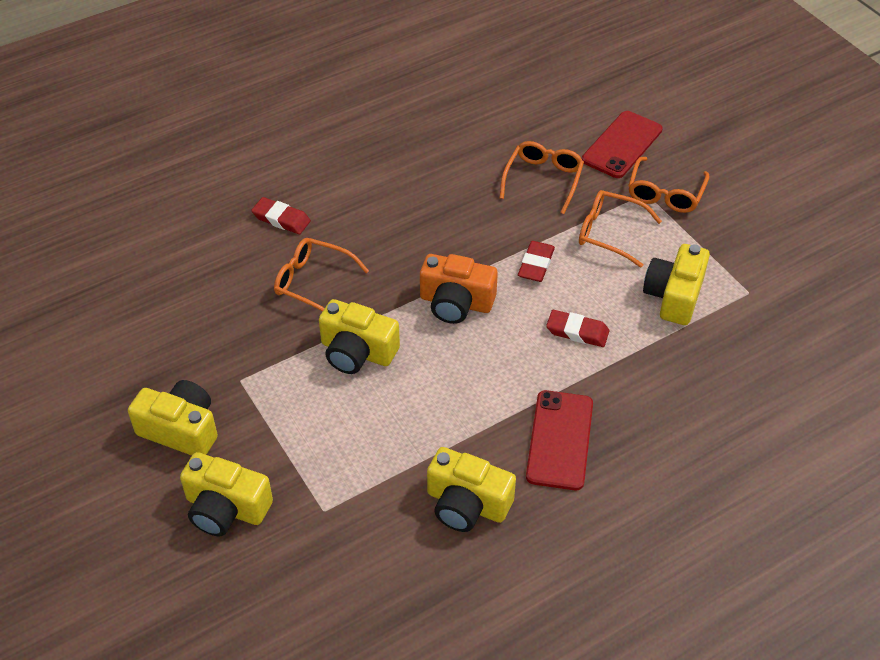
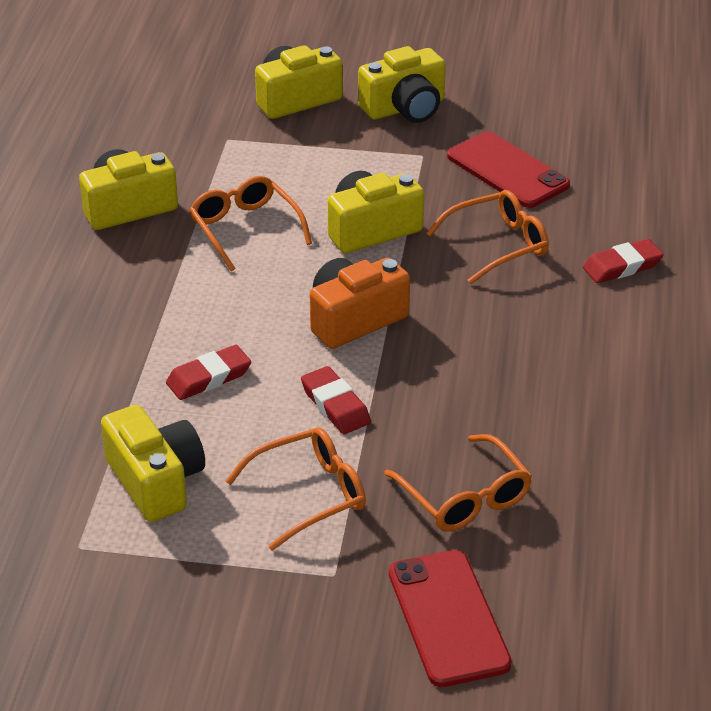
camera: 130 degrees right, 10 degrees down
red phone [526,390,593,490] -> red phone moved to [447,131,570,208]
orange glasses [628,157,710,213] -> orange glasses moved to [190,176,312,271]

